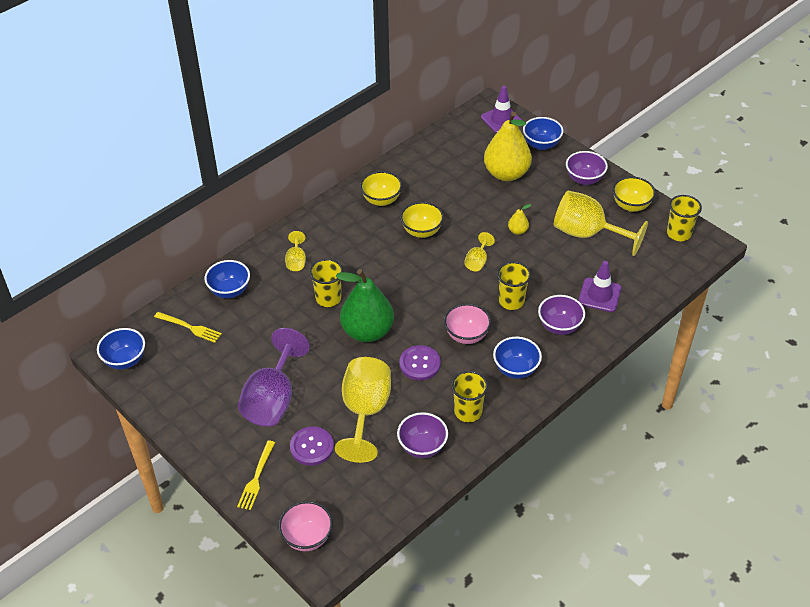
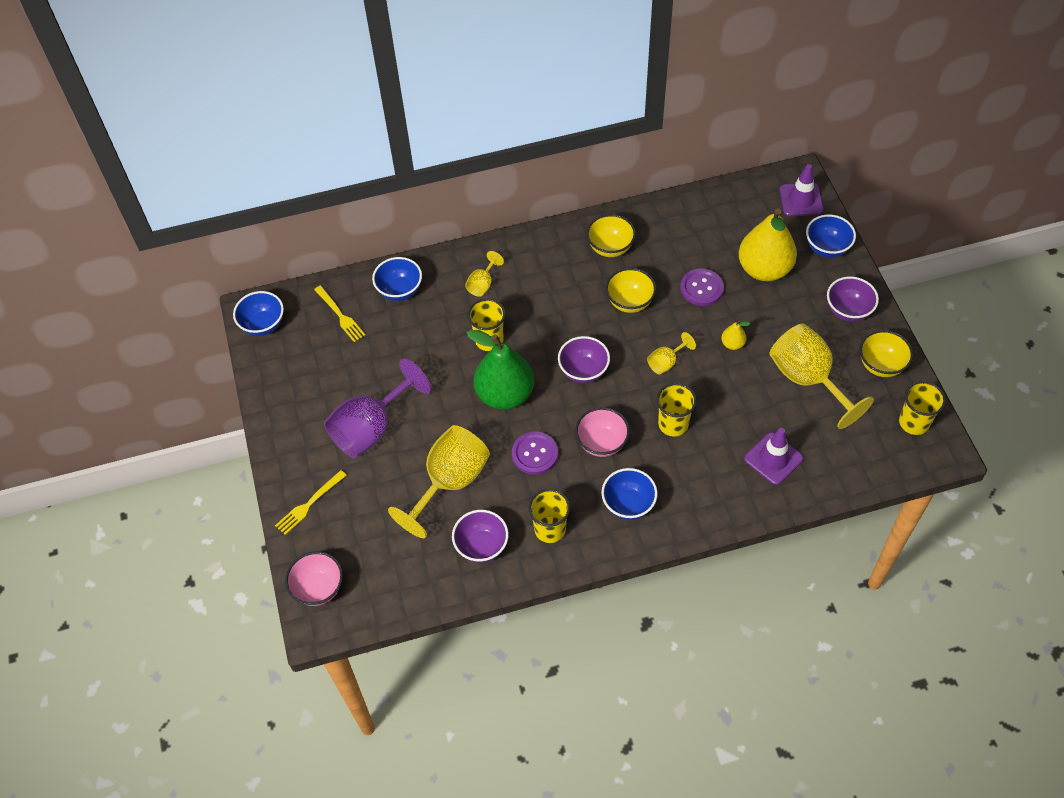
camera: 30 degrees right, 10 degrees up
purple button [290,426,334,466] -> purple button moved to [680,268,724,306]
purple bowl [538,295,585,335] -> purple bowl moved to [558,336,610,383]

